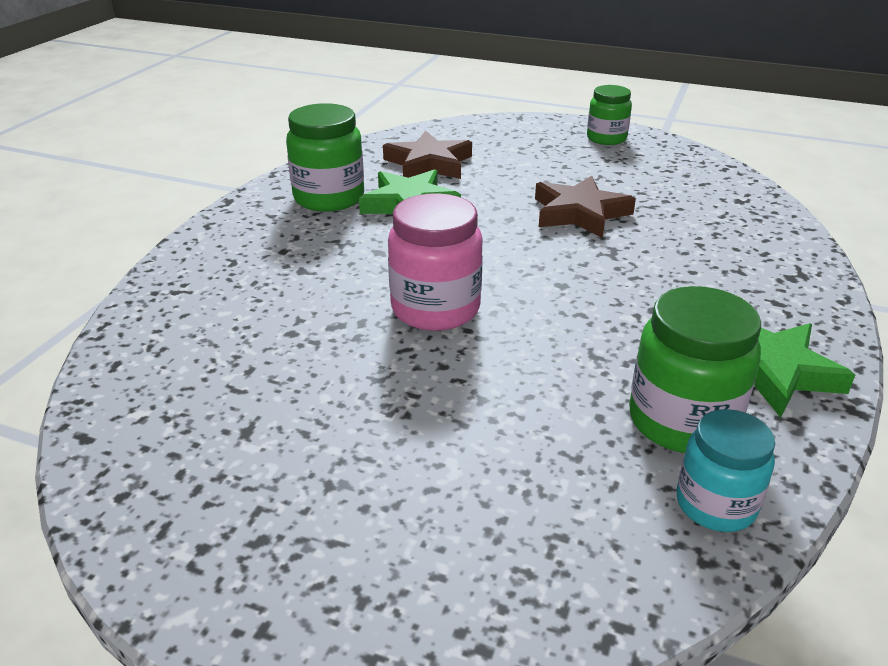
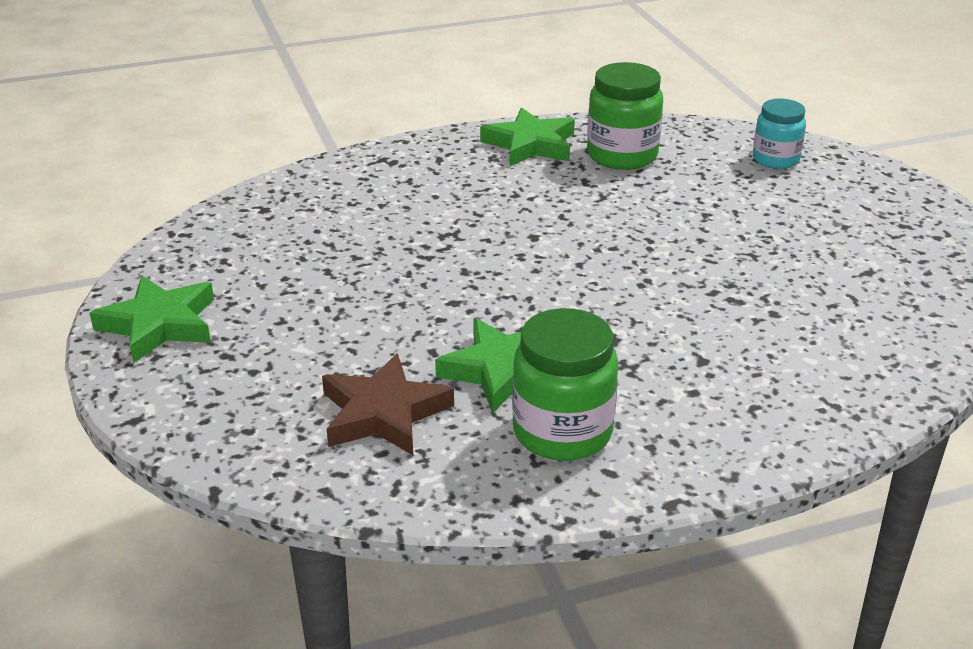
camera: 130 degrees left, 0 degrees up
pink jar [388,193,483,331] -> none
brown star [535,176,636,238] -> none
green jar [587,85,632,145] -> green star [90,276,214,363]
turquoise jar [677,409,775,532] -> turquoise jar moved to [753,99,806,169]

